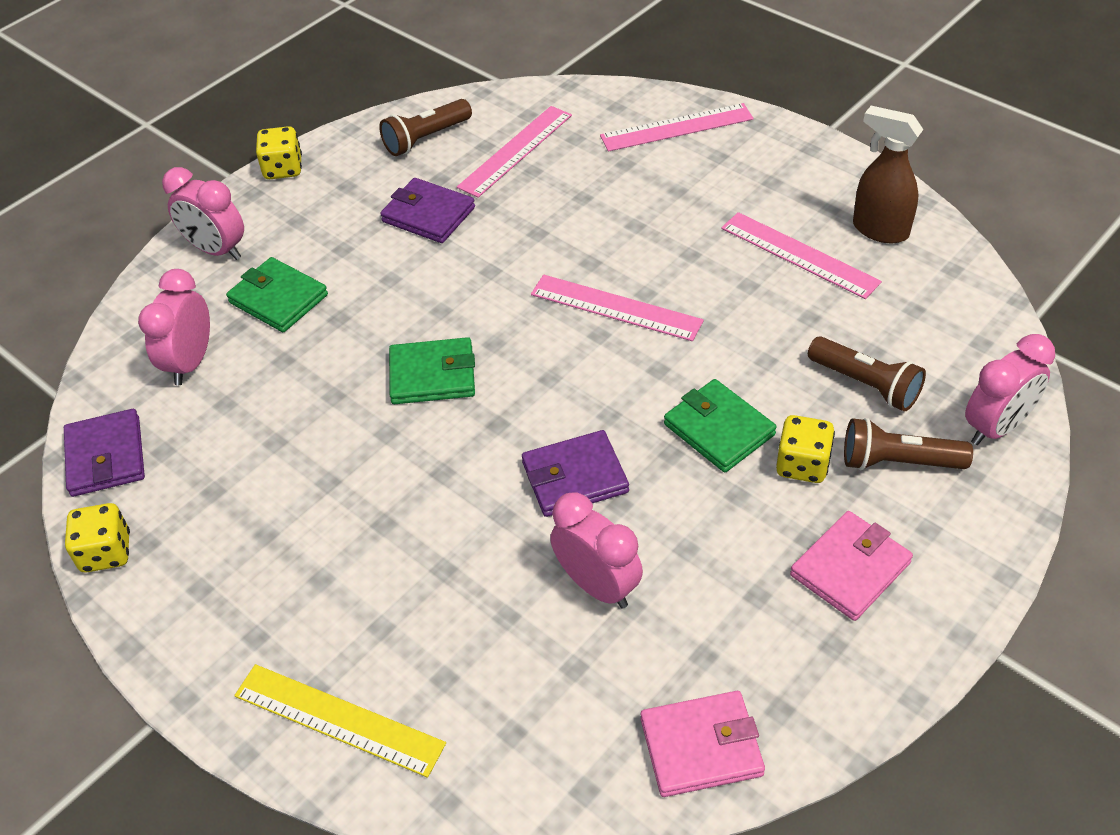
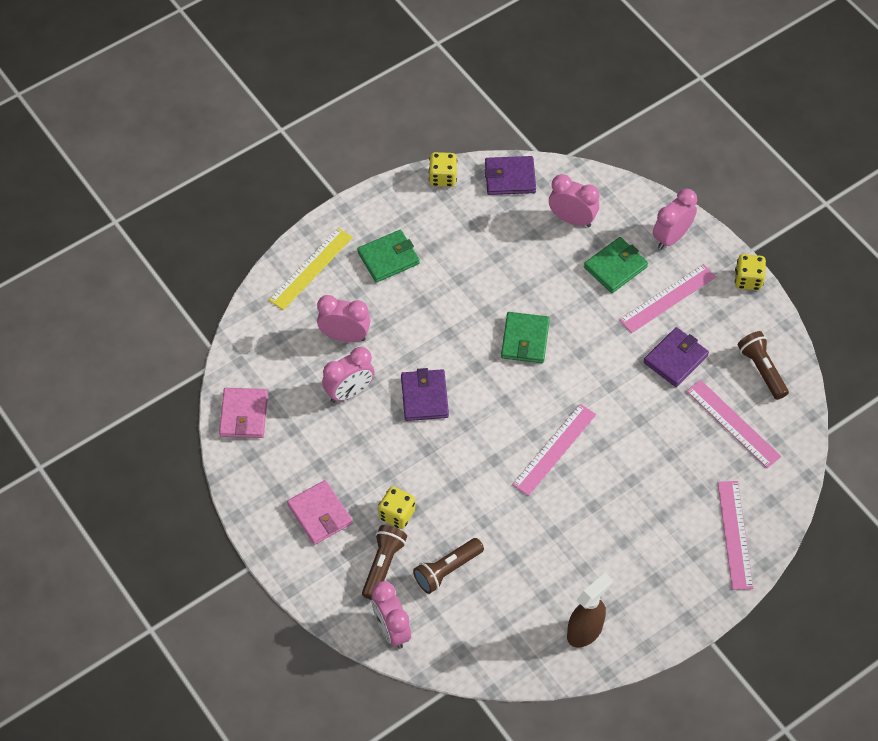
camera: 100 degrees right, 10 degrees up
green wallet [664,379,777,473] -> green wallet moved to [357,230,420,282]
pink ruler [721,212,882,299] -> pink ruler moved to [619,264,716,333]
none -> pink clock [317,295,370,342]

